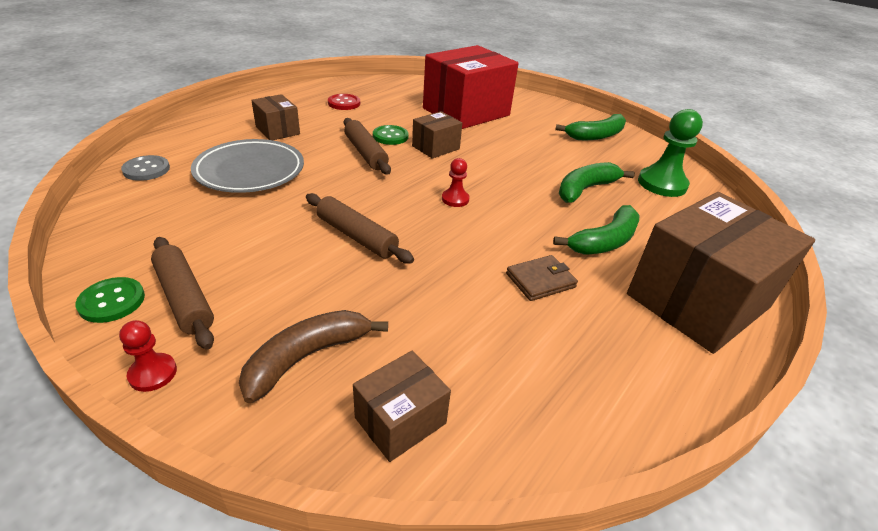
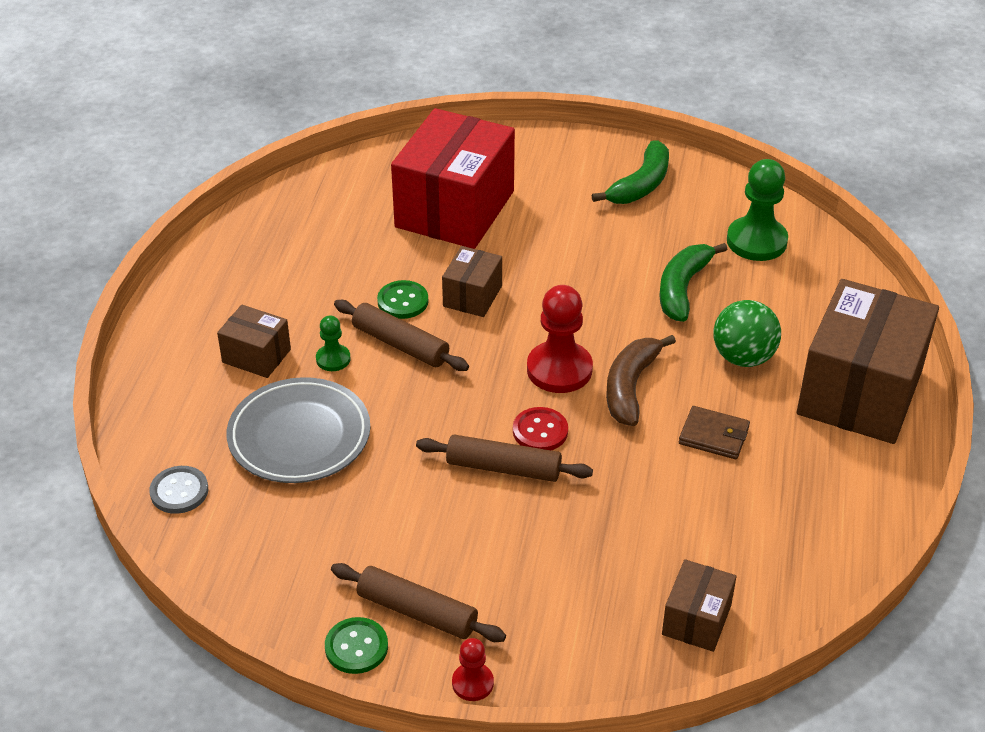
camera: 25 degrees left, 5 degrees up
brown banana [239,310,388,403] -> brown banana moved to [606,335,676,426]
red button [328,94,360,110] -> red button moved to [513,407,568,450]
red pawn [442,158,470,207] -> red pawn [527,285,593,393], size x1.90
brown wallet [506,255,578,301] -> brown wallet turned 75 degrees clockwise [679,406,750,459]
green banana [553,205,640,254] -> green ball [713,300,781,367]
none -> green pawn [316,315,351,371]

